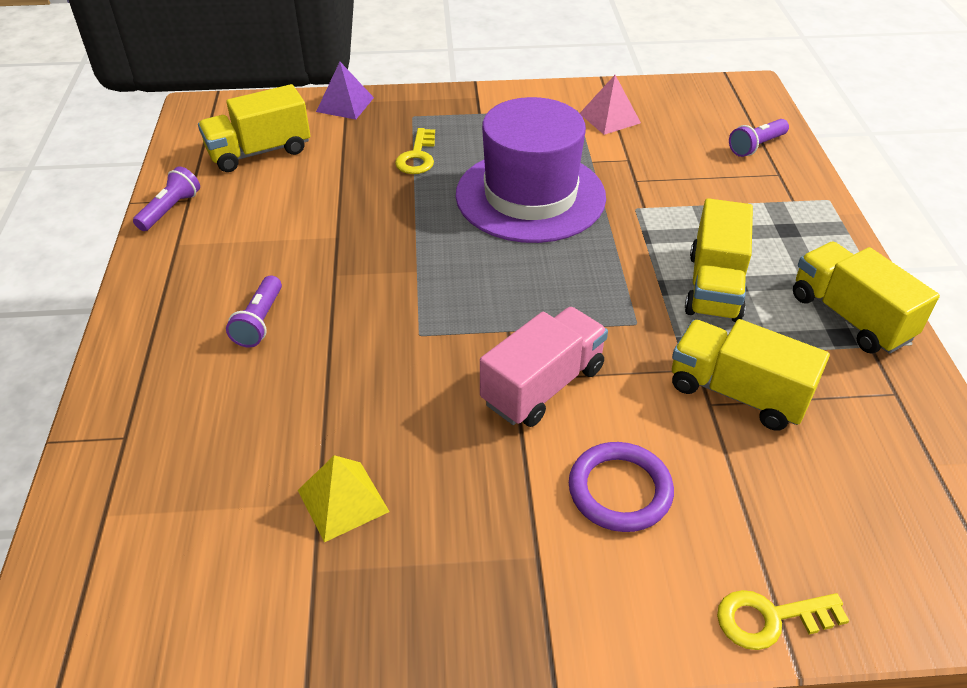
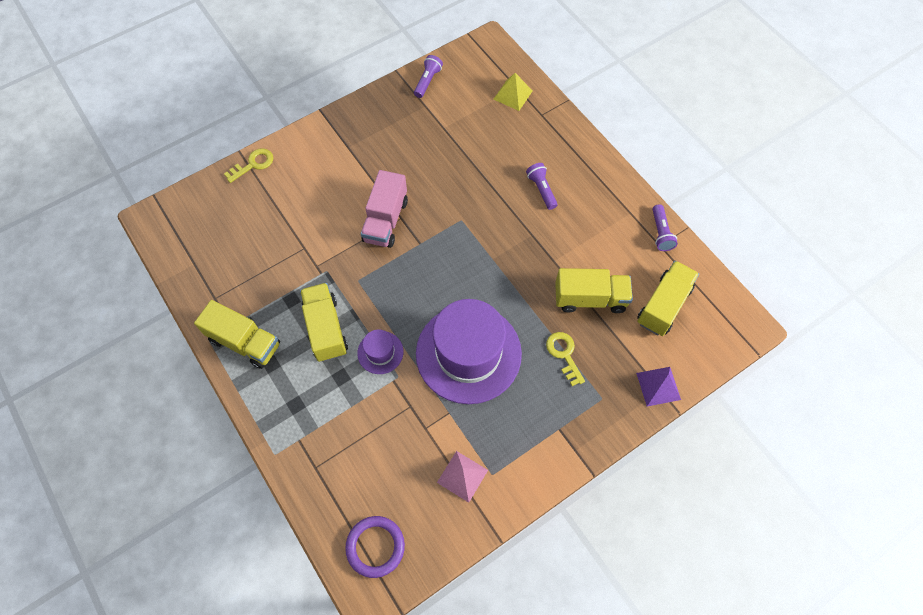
camera: 150 degrees right, 20 degrees up
yellow pyramid [298,455,390,542] -> yellow pyramid moved to [494,73,533,111]
purple ring [569,442,674,532] -> purple ring moved to [345,516,405,578]
yellow truck [672,319,830,431] -> yellow truck moved to [555,268,633,313]
purple flashlight [729,119,789,157] -> purple flashlight moved to [414,55,443,98]
none -> purple hat [357,330,403,374]

